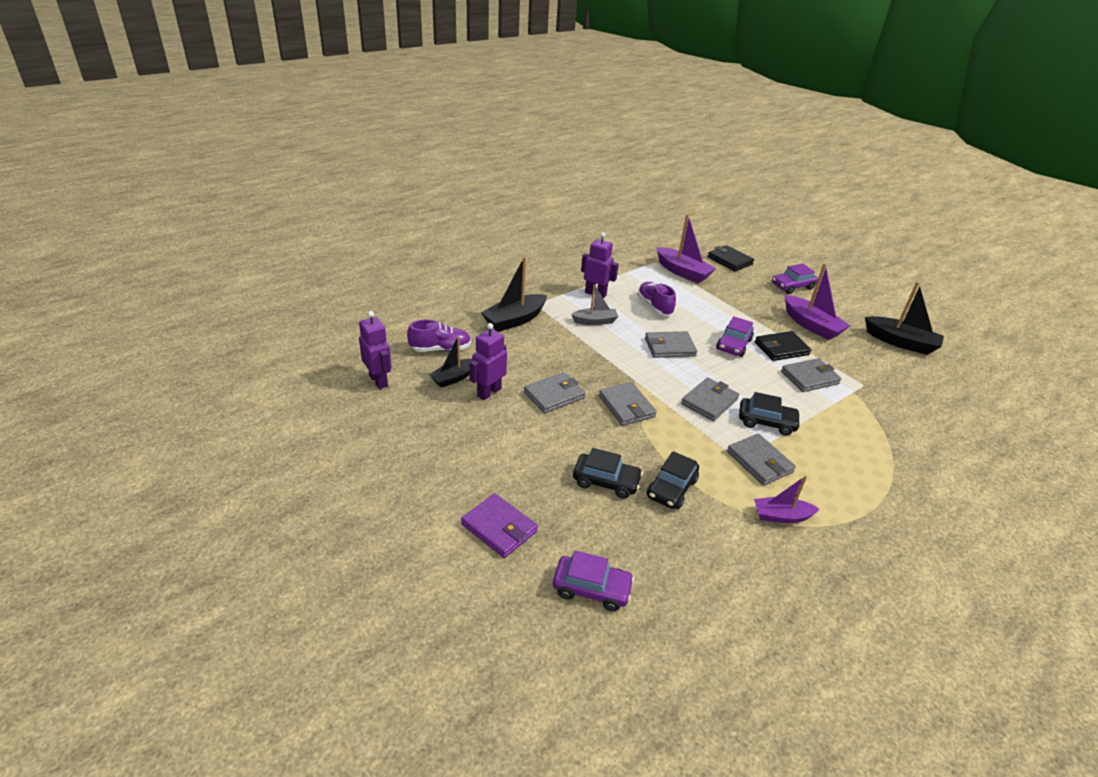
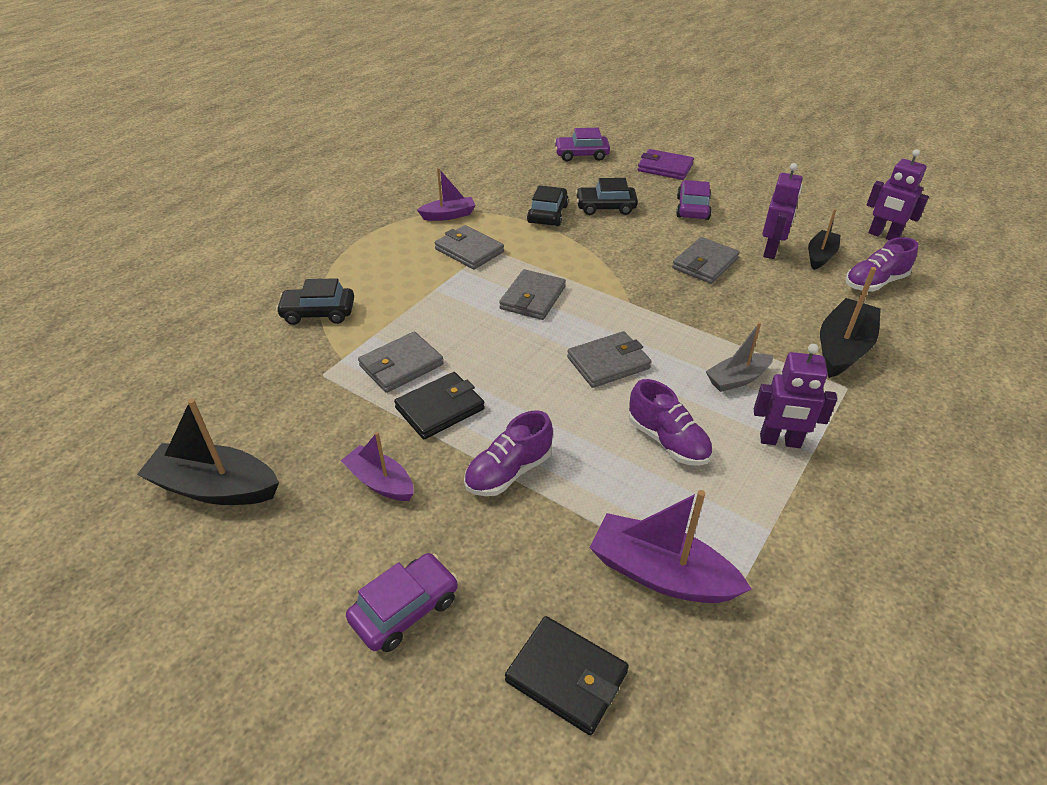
camera: 165 degrees right, 5 degrees up
grey wallet [599,382,657,426] -> none
purple car [716,316,754,357] -> purple car moved to [676,180,712,220]
black car [739,392,801,436] -> black car moved to [276,278,354,325]
purple boat [785,264,850,340] -> purple boat [341,432,414,501], size x0.63
none -> purple shoe [464,410,553,496]

